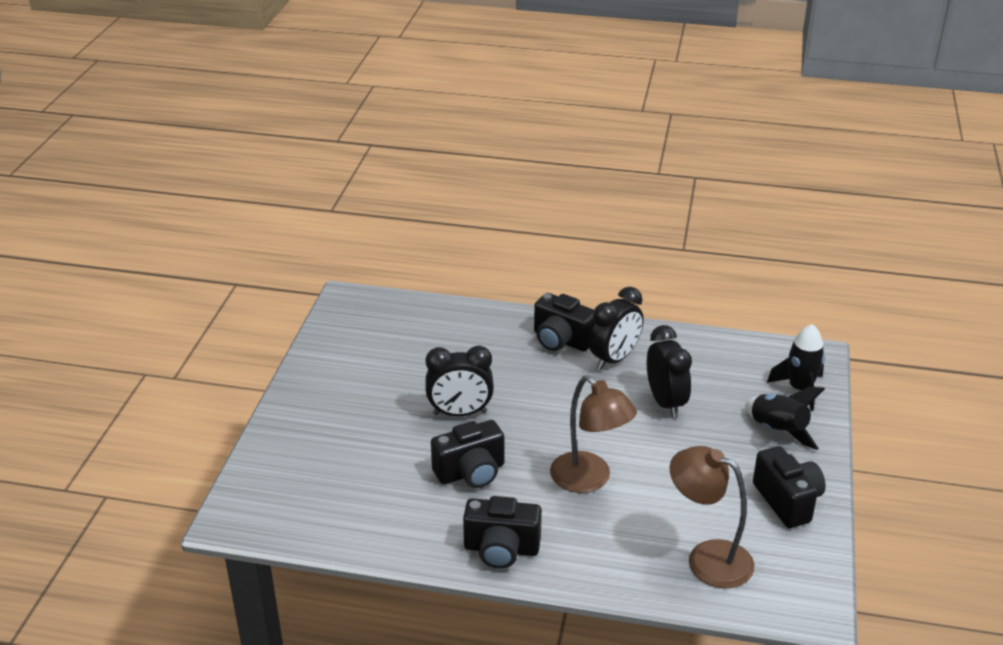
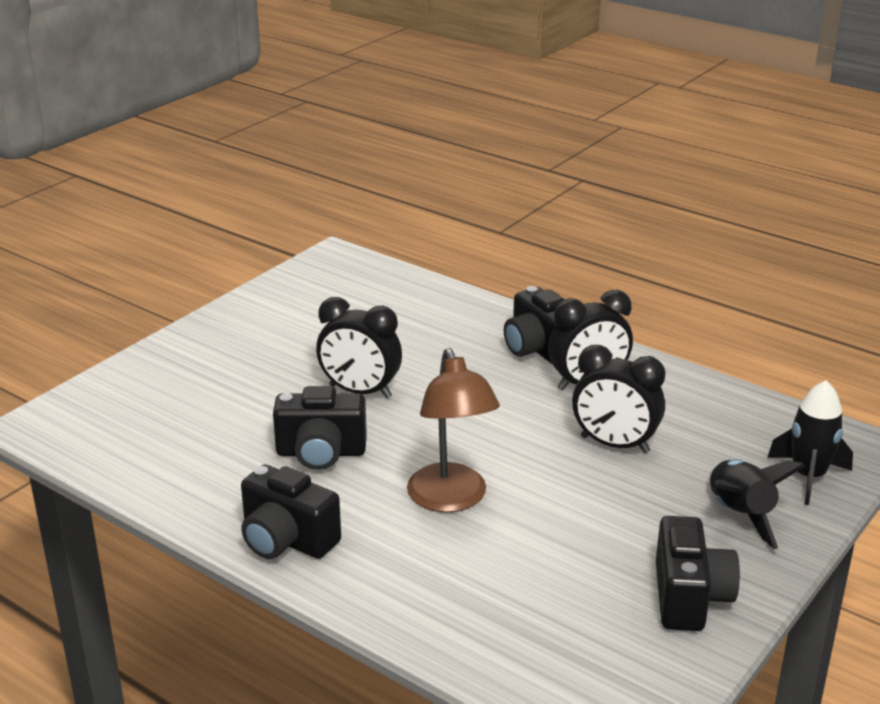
camera: 25 degrees right, 5 degrees down
black clock [647,325,692,418] -> black clock turned 105 degrees clockwise [572,345,665,453]
brown lamp [670,446,754,588] -> none

